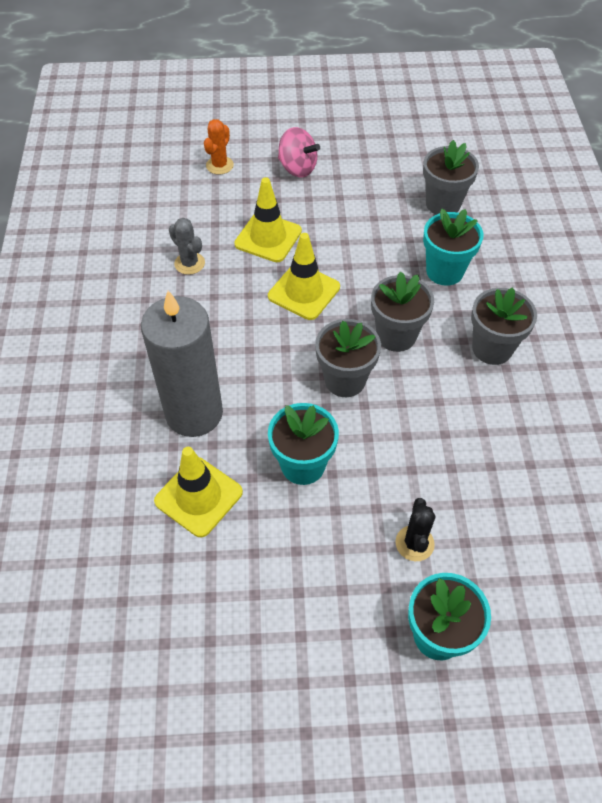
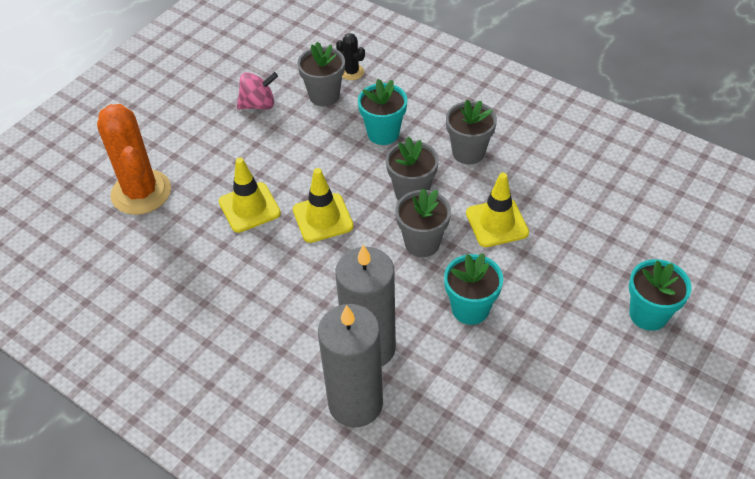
camera: 50 degrees left, 5 degrees down
yellow traffic cone [154,447,243,537] -> yellow traffic cone moved to [466,173,529,247]
grey cactus [169,218,205,275] -> none
orange cactus [204,119,234,175] -> orange cactus [97,104,171,215], size x2.17
pink spinning top [278,127,320,177] -> pink spinning top moved to [237,72,278,110]
black cactus [395,498,436,561] -> black cactus moved to [336,33,365,80]
none -> grey candle [318,304,383,428]

